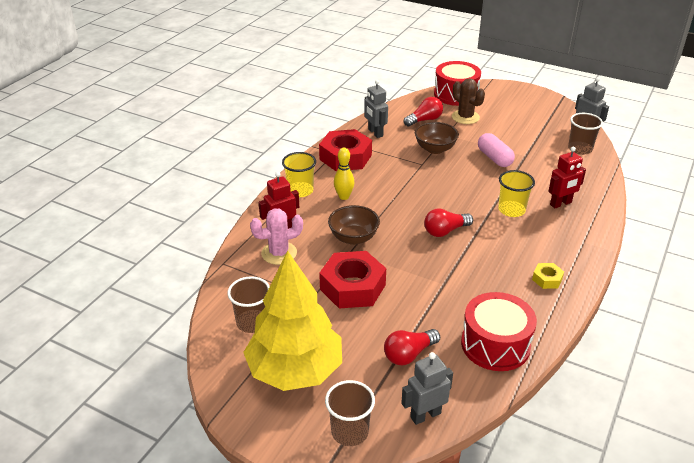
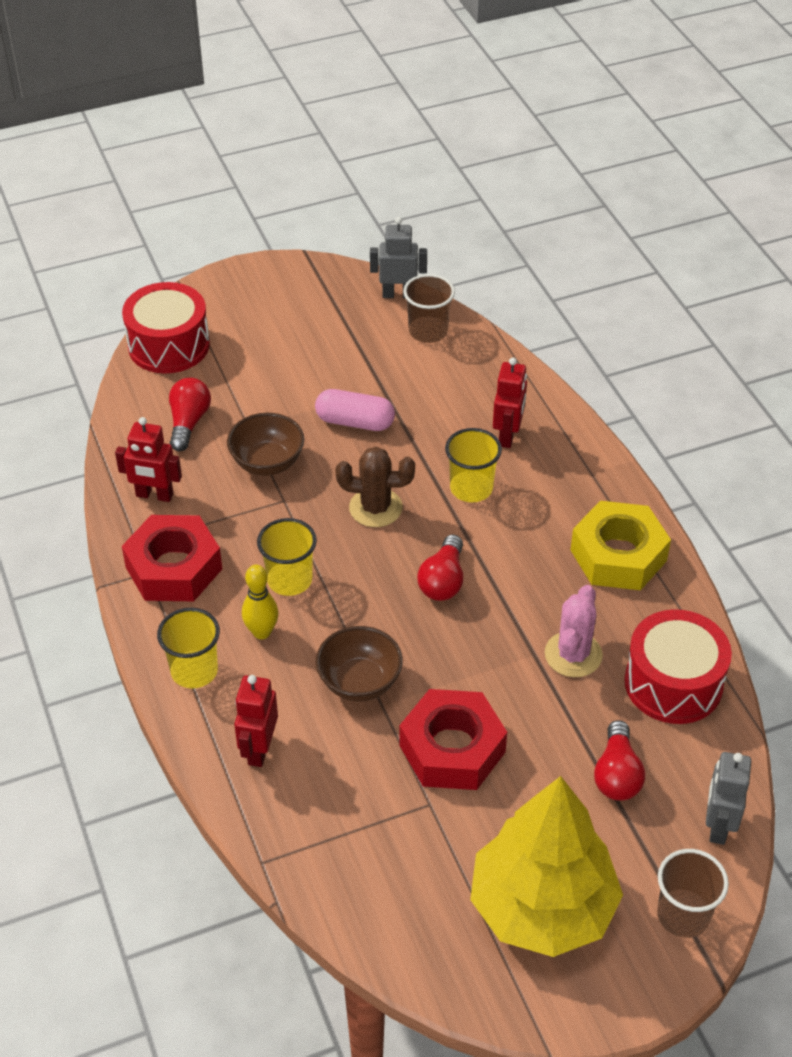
camera: 50 degrees left, 10 degrees up
brown cup [227,276,270,333] -> none
pink cactus [250,208,303,265] -> pink cactus moved to [545,585,603,677]
grey robot [365,80,388,138] -> red robot [115,417,182,502]
brown cactus [452,78,485,124] -> brown cactus moved to [335,447,415,527]
yellow nut [532,263,564,289] -> yellow nut [571,501,671,590], size x2.14
none -> yellow cup [257,518,317,596]

